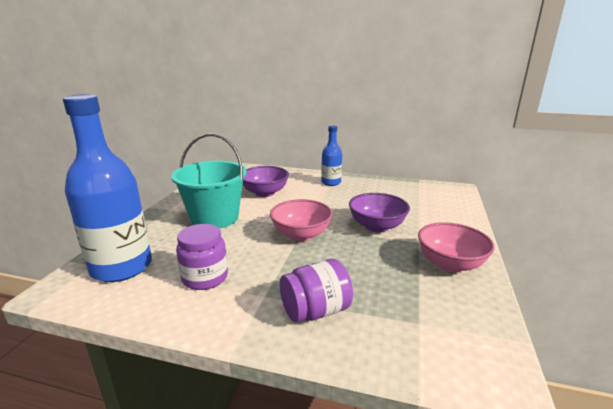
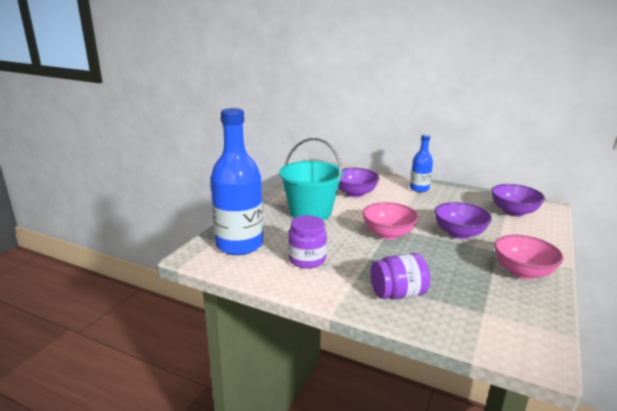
camera: 10 degrees right, 0 degrees up
none -> purple bowl [491,184,545,217]

